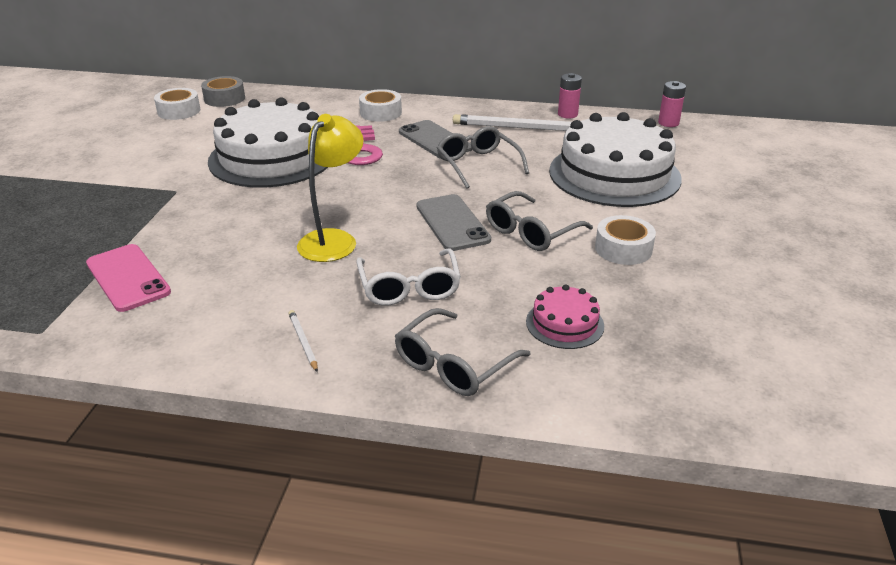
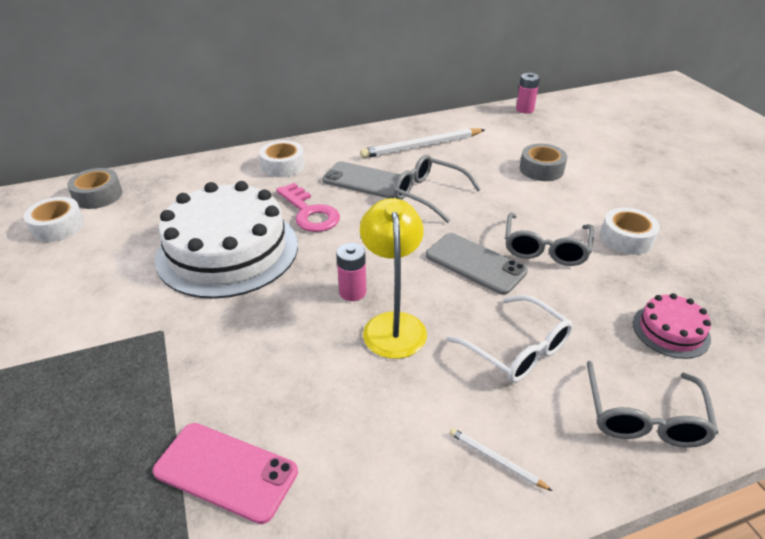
camera: 30 degrees left, 5 degrees up
white cake [549,112,682,207] -> grey tape [520,144,567,181]
pink battery [558,73,582,118] -> pink battery moved to [336,243,366,301]

